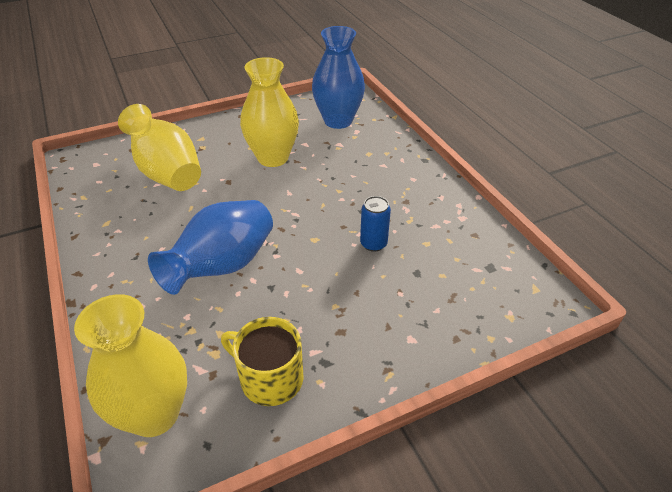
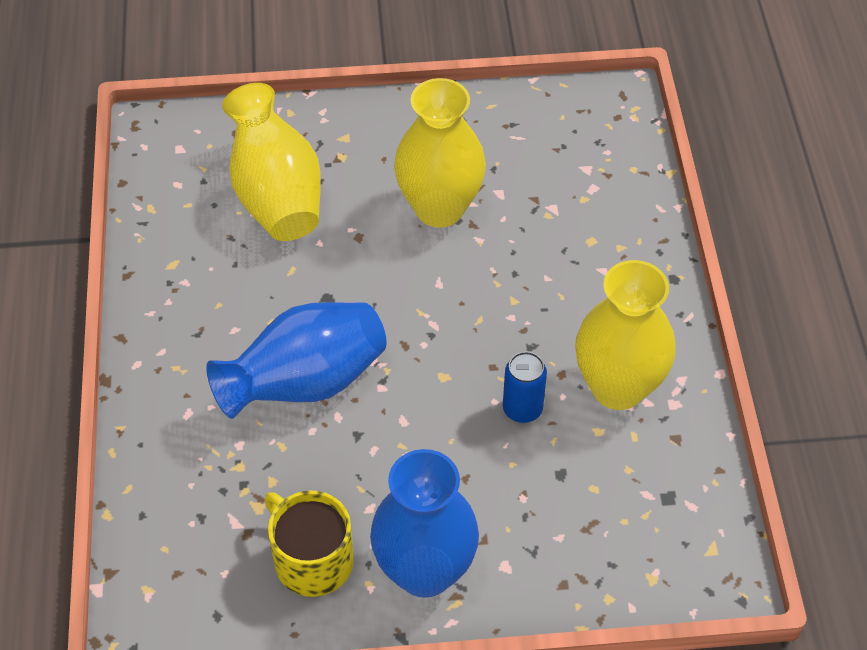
camera: 20 degrees right, 10 degrees up
yellow vase [74,294,187,437] -> yellow vase moved to [575,260,676,410]
blue vase [312,26,365,129] -> blue vase moved to [370,449,479,598]

